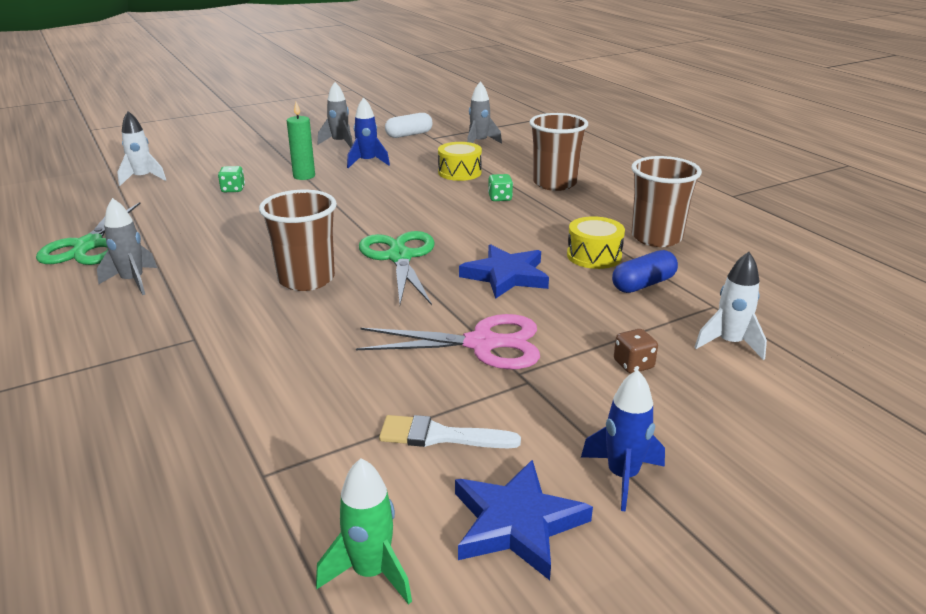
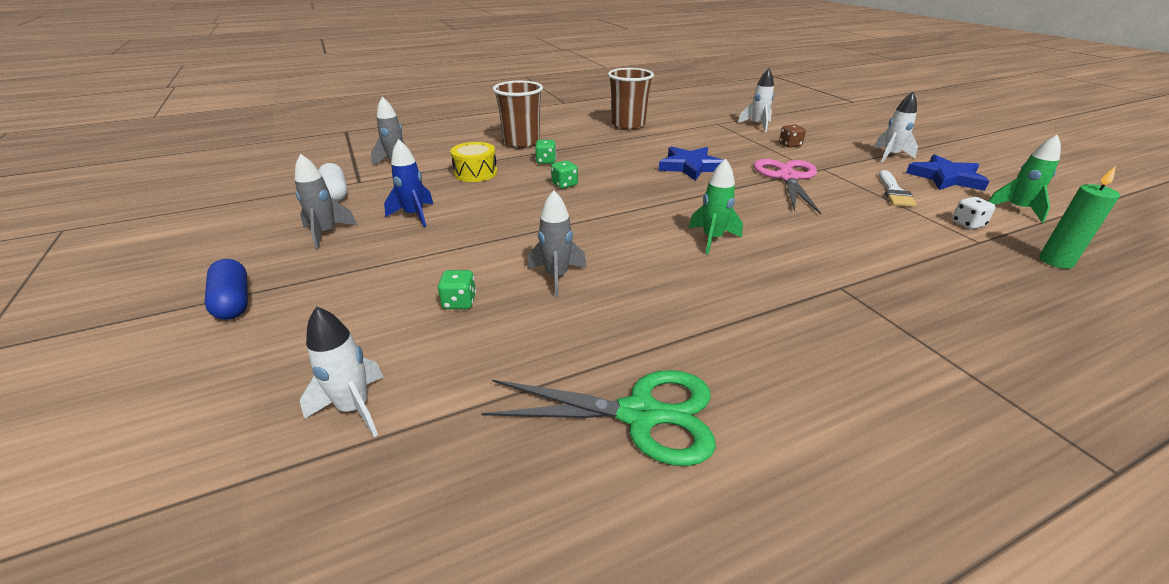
camera: 85 degrees left, 5 degrees up
grey rocket [97,198,157,295] -> grey rocket moved to [527,190,587,297]
brown cup [259,190,337,291] -> green rocket [689,159,743,254]
green candle [287,102,315,180] -> green candle moved to [1039,166,1120,269]
green scissors [359,231,435,305] -> none
yellow drum [567,216,625,269] -> none
blue rocket [581,370,665,512] -> white rocket [874,92,918,162]
blue capsule [612,250,678,293] -> blue capsule moved to [204,259,248,320]
none -> green dice [551,161,578,189]
none -> white dice [952,197,996,229]

